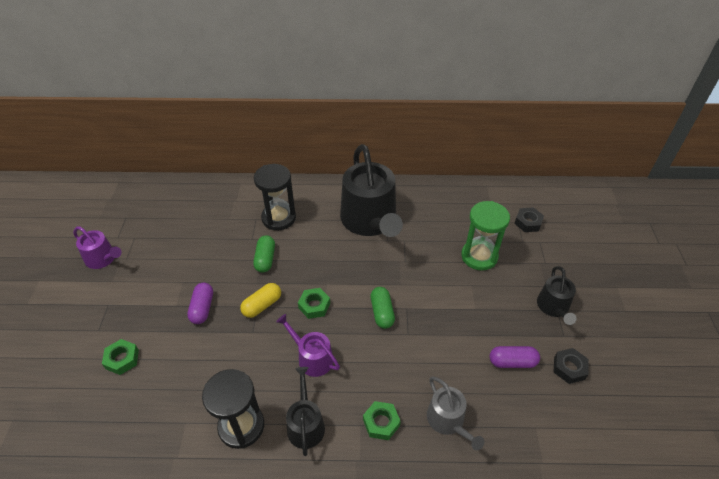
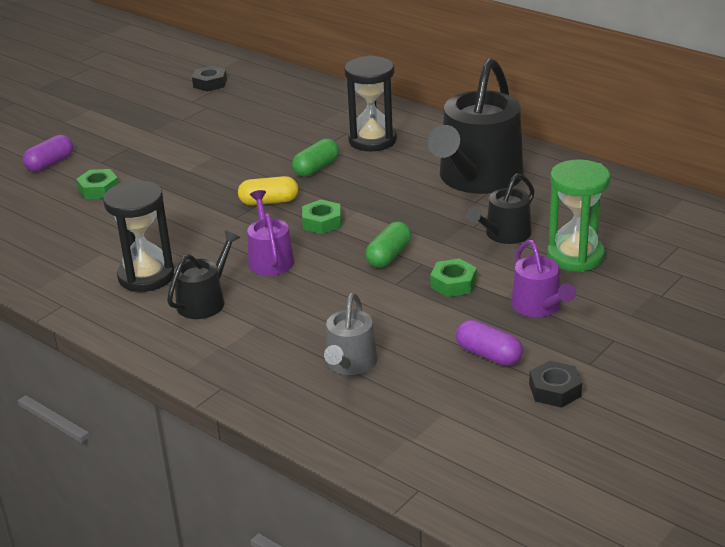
camera: 40 degrees right, 15 degrees down
purple watering can [73,227,122,269] -> purple watering can moved to [511,240,576,317]
purple capsule [187,283,213,324] -> purple capsule moved to [22,135,73,172]
green nut [363,401,401,440] -> green nut moved to [430,258,477,297]
black nut [514,207,544,232] -> black nut moved to [192,66,227,92]
black watering can [537,266,577,325] -> black watering can moved to [466,173,535,244]

